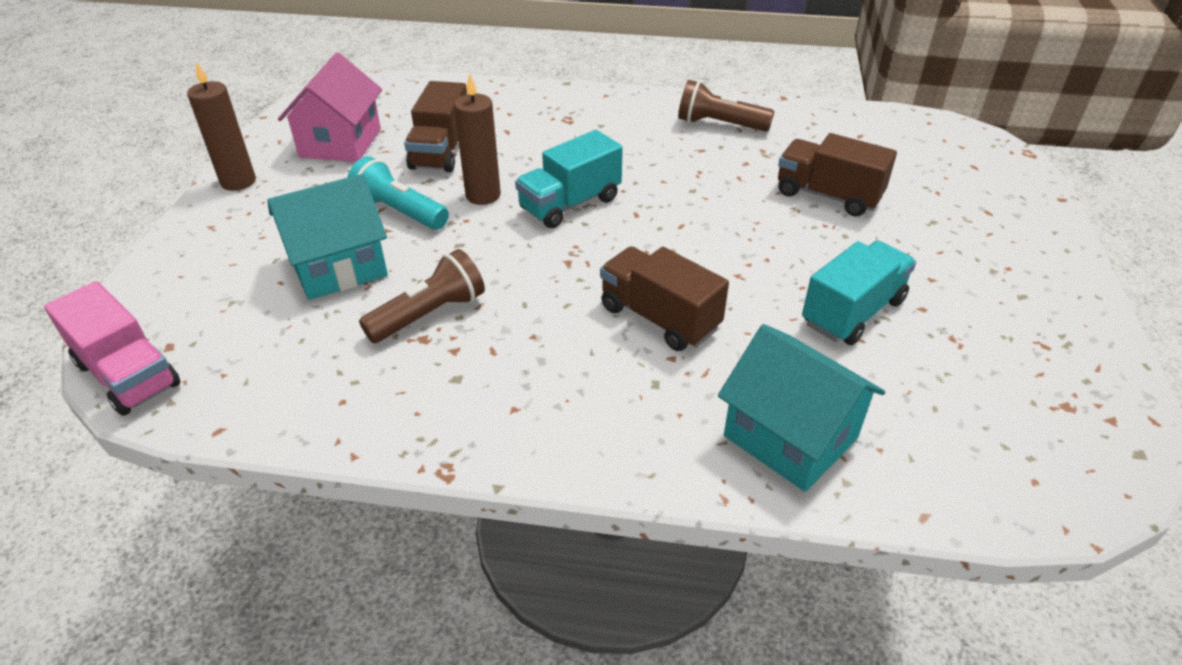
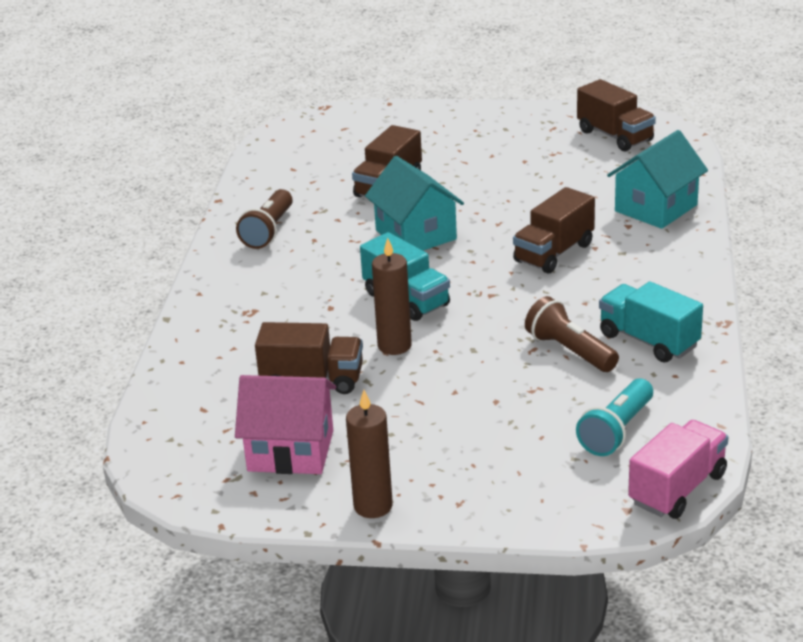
camera: 90 degrees left, 10 degrees down
turquoise house [267,174,388,300] -> turquoise house moved to [365,156,464,251]
turquoise flashlight [347,156,449,230] -> turquoise flashlight moved to [576,379,653,456]
turquoise truck [802,241,916,345] -> turquoise truck moved to [599,281,703,362]
none -> brown truck [577,79,656,152]

